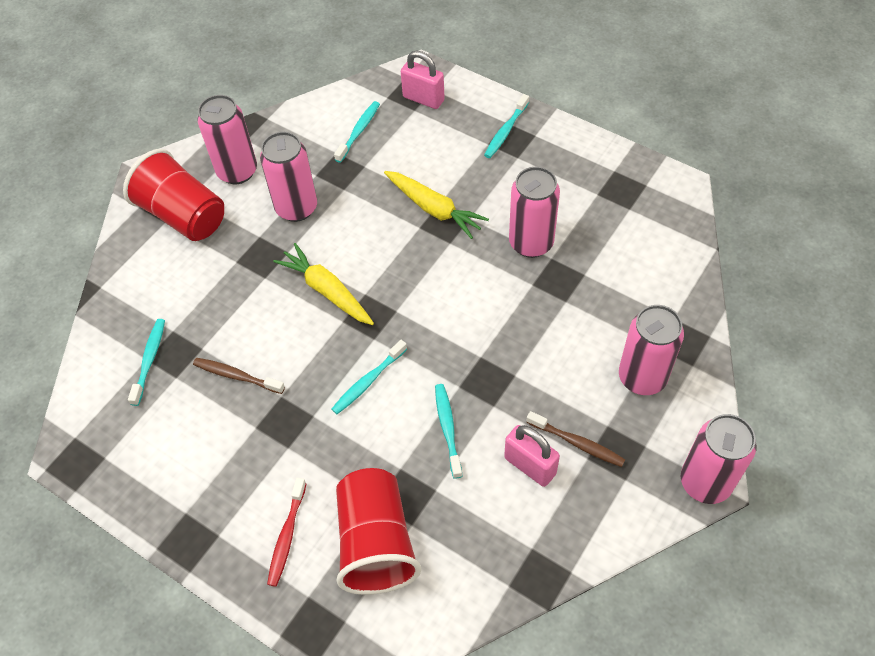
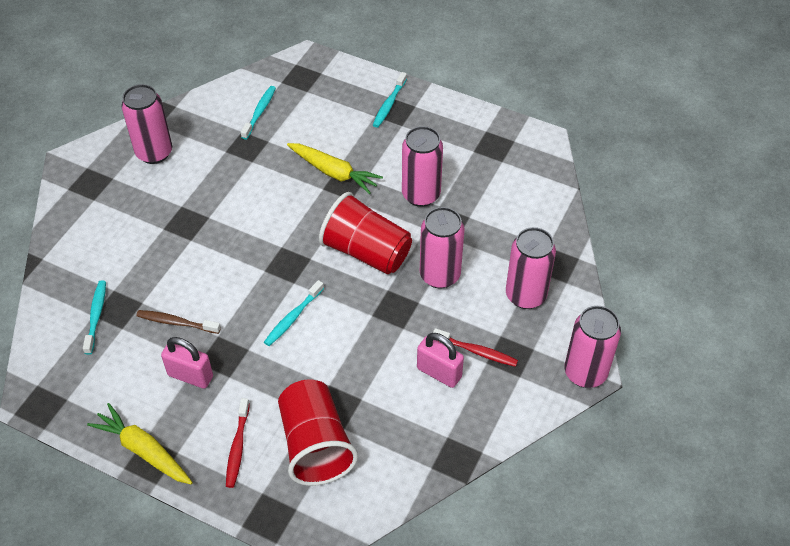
camera: 10 degrees left, 5 degrees down
red cup [123,149,224,241] -> red cup moved to [319,192,412,274]
pink can [260,132,317,222] -> pink can moved to [420,207,465,289]
yellow carrot [273,243,374,325] -> yellow carrot moved to [87,403,193,484]
pink padlock [401,51,445,109] -> pink padlock moved to [161,337,213,389]
turquoise toothbrush [435,384,463,479] -> none
brown toothbrush [526,411,625,467] -> red toothbrush [433,328,518,367]

